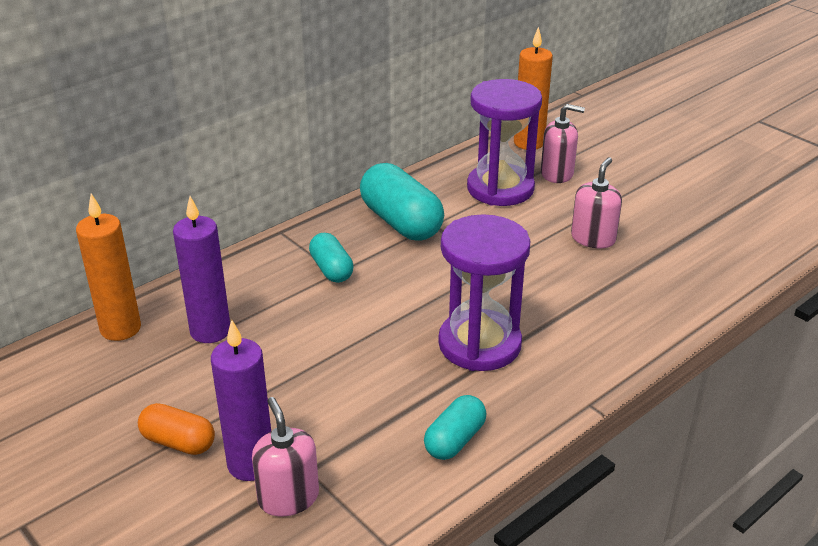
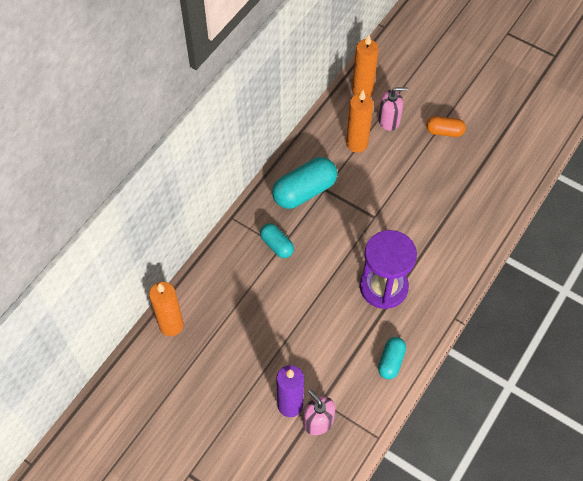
camera: 15 degrees left, 25 degrees up
orange capsule [138,403,215,455] -> orange capsule moved to [426,116,466,137]
purple candle [173,196,230,343] -> none
turquoise capsule [360,163,444,241] -> turquoise capsule turned 75 degrees counterclockwise [272,157,337,209]
purple hourglass [467,79,542,206] -> orange candle [346,90,373,153]
pink soap dispenser [571,157,622,248] -> none

